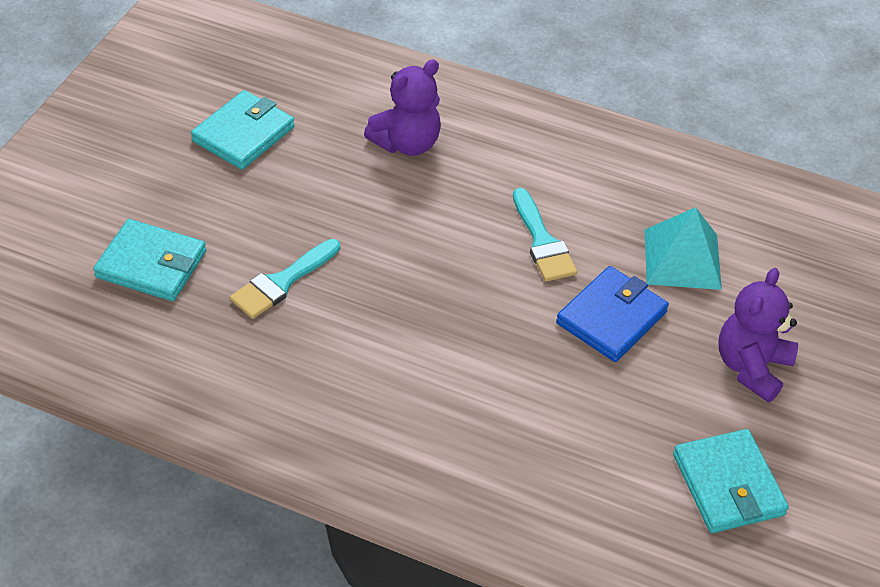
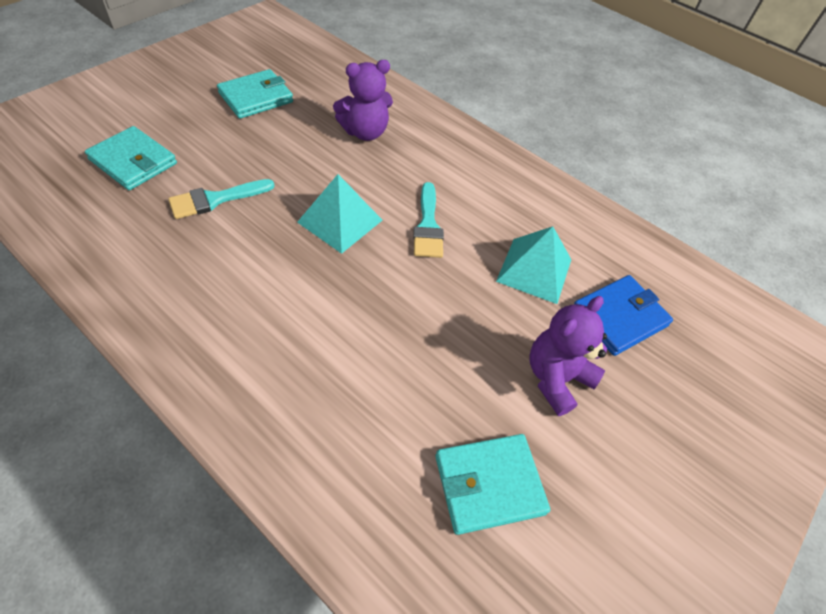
camera: 15 degrees right, 5 degrees up
blue wallet [556,266,669,362] -> blue wallet moved to [574,275,673,356]
turquoise wallet [673,429,789,533] -> turquoise wallet turned 75 degrees clockwise [435,434,550,535]
none -> turquoise pyramid [297,174,382,254]

